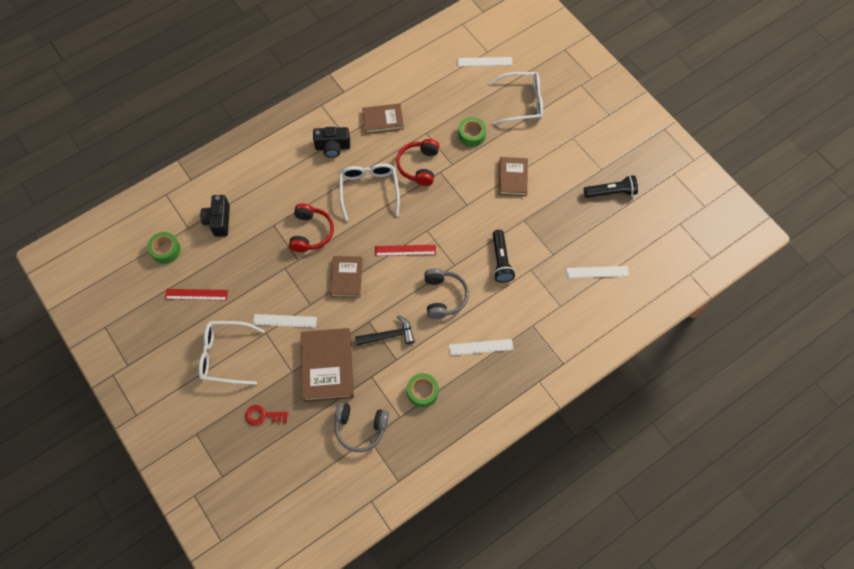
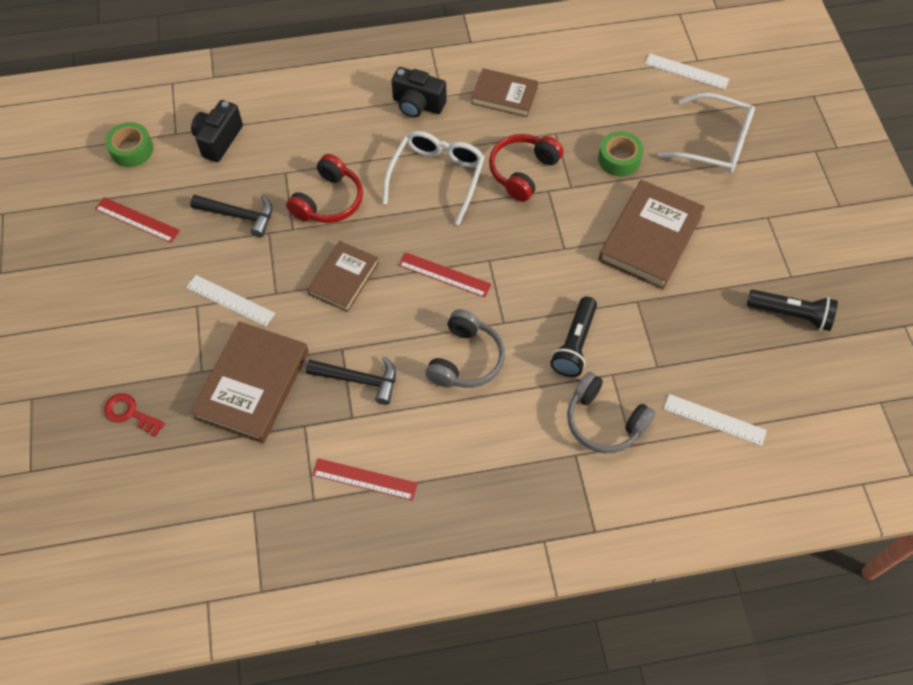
camera: 25 degrees right, 5 degrees down
white glasses [198,321,265,385] -> none
grey headphones [335,402,389,452] -> grey headphones moved to [567,372,655,453]
green tape [407,373,439,407] -> red ruler [312,458,418,500]
white ruler [449,339,513,356] -> none
brown book [499,157,528,196] -> brown book [598,180,705,289], size x1.59
none -> black hammer [190,195,272,237]

